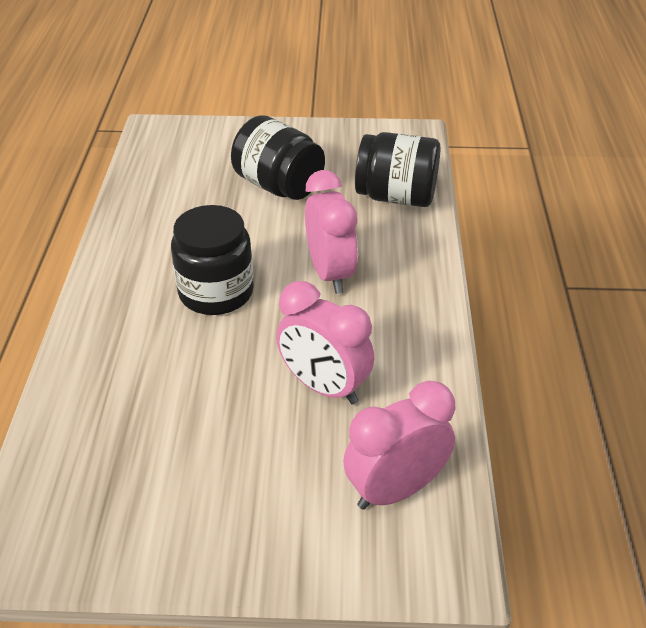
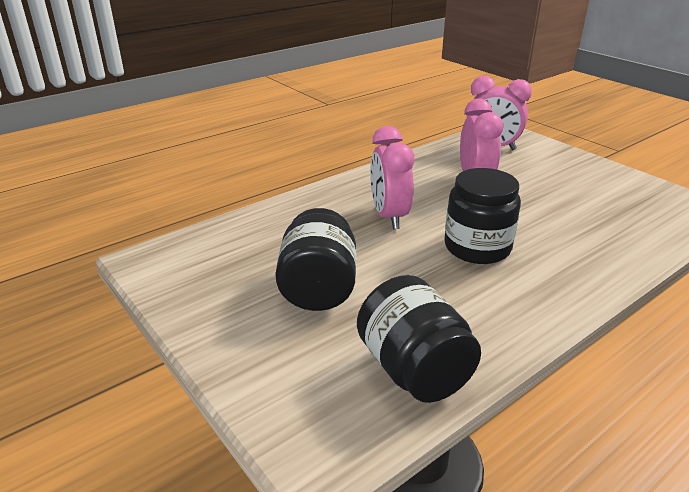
camera: 130 degrees left, 10 degrees down
pink clock [305,170,358,294] -> pink clock turned 45 degrees counterclockwise [370,126,414,229]
black jar [355,132,440,207] -> black jar moved to [357,275,481,403]

